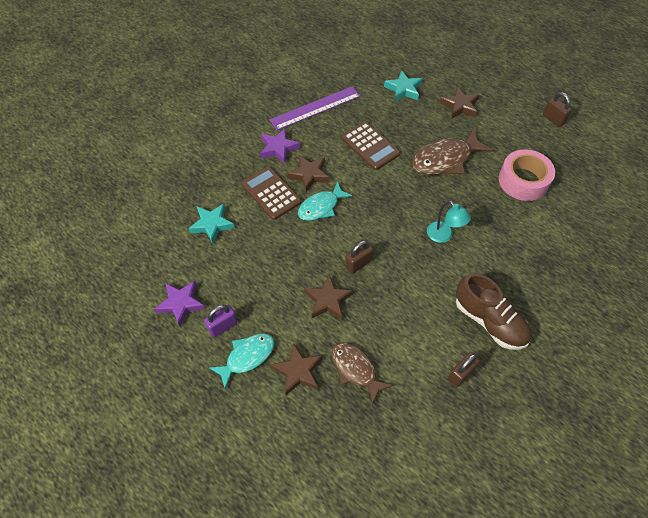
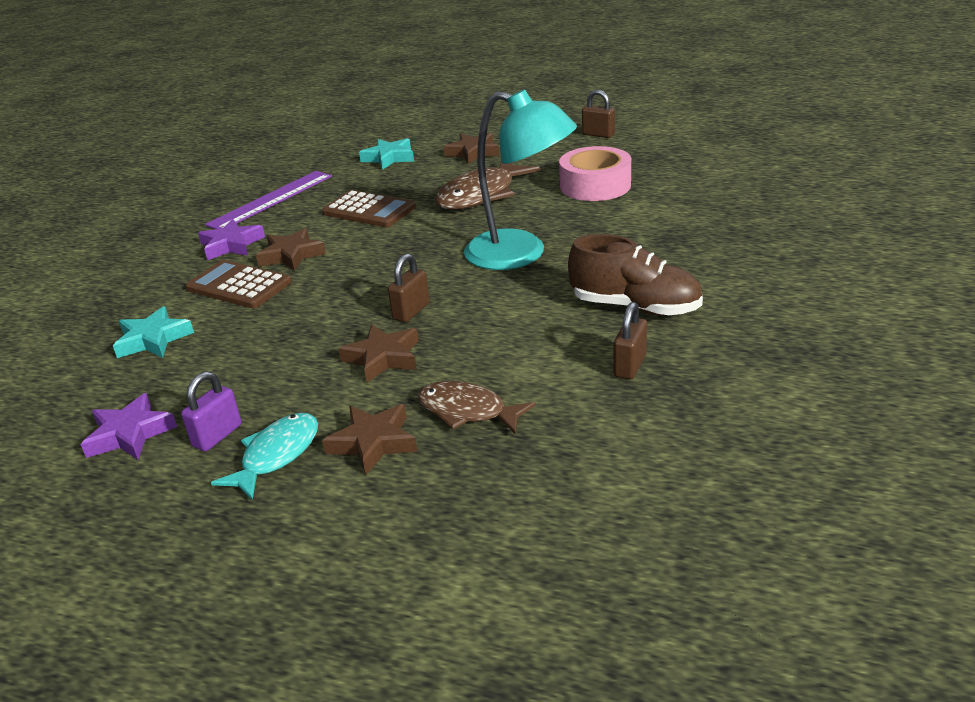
camera: 20 degrees left, 25 degrees down
turquoise fish [298,182,352,221] -> none
turquoise lamp [427,201,471,243] -> turquoise lamp [464,89,577,270], size x2.03

